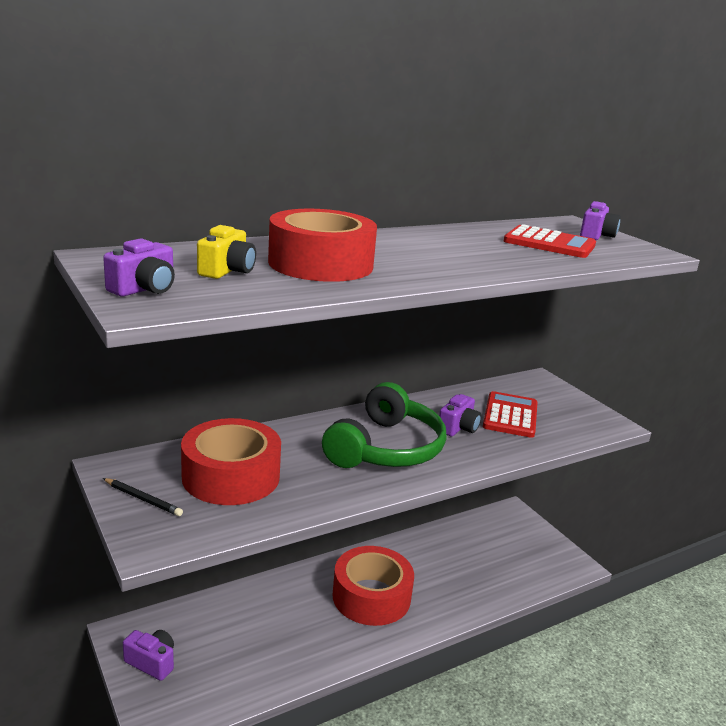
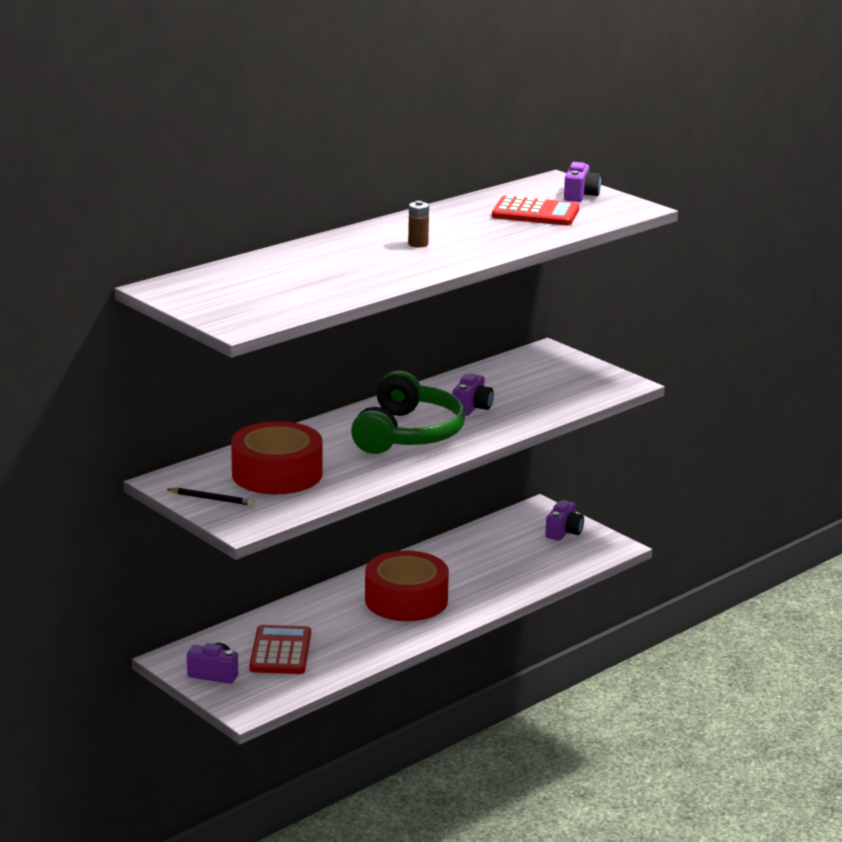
camera: 10 degrees left, 0 degrees up
purple camera [103,239,175,296] -> purple camera moved to [545,500,584,541]
yellow camera [197,225,256,279] -> none
red tape [268,209,377,282] -> none
red calculator [483,391,538,438] -> red calculator moved to [249,625,311,674]
none -> brown battery [408,201,429,248]

